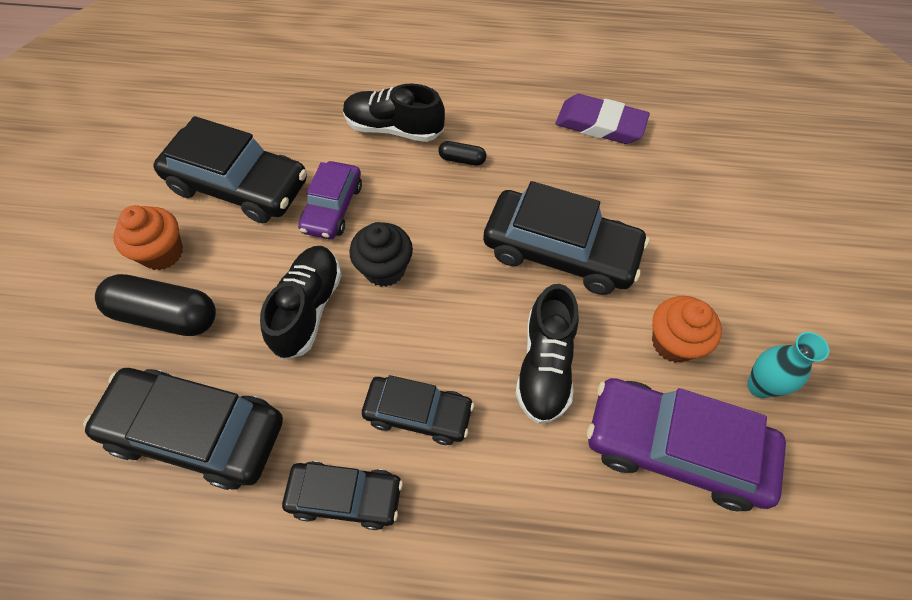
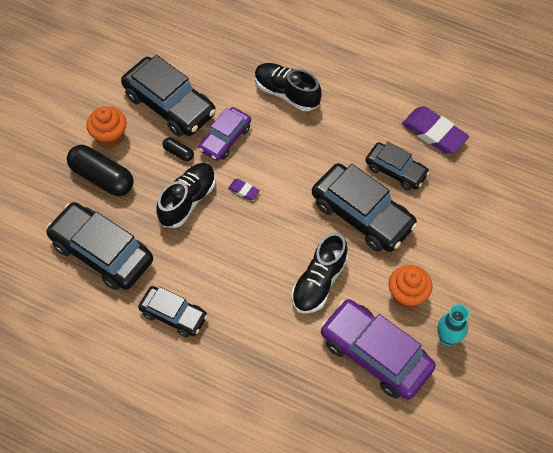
camera: 20 degrees right, 0 degrees up
black cupcake [349,222,413,287] -> purple eraser [228,179,260,200]
black car [362,375,474,445] -> black car moved to [365,142,430,191]
black capsule [439,141,486,166] -> black capsule moved to [162,138,194,161]

